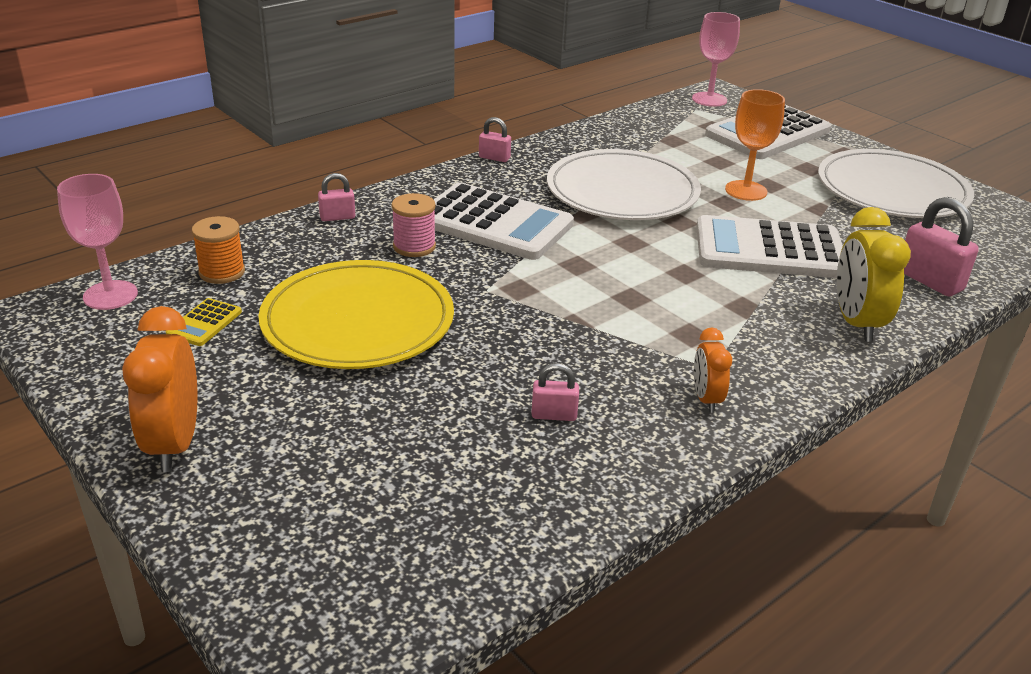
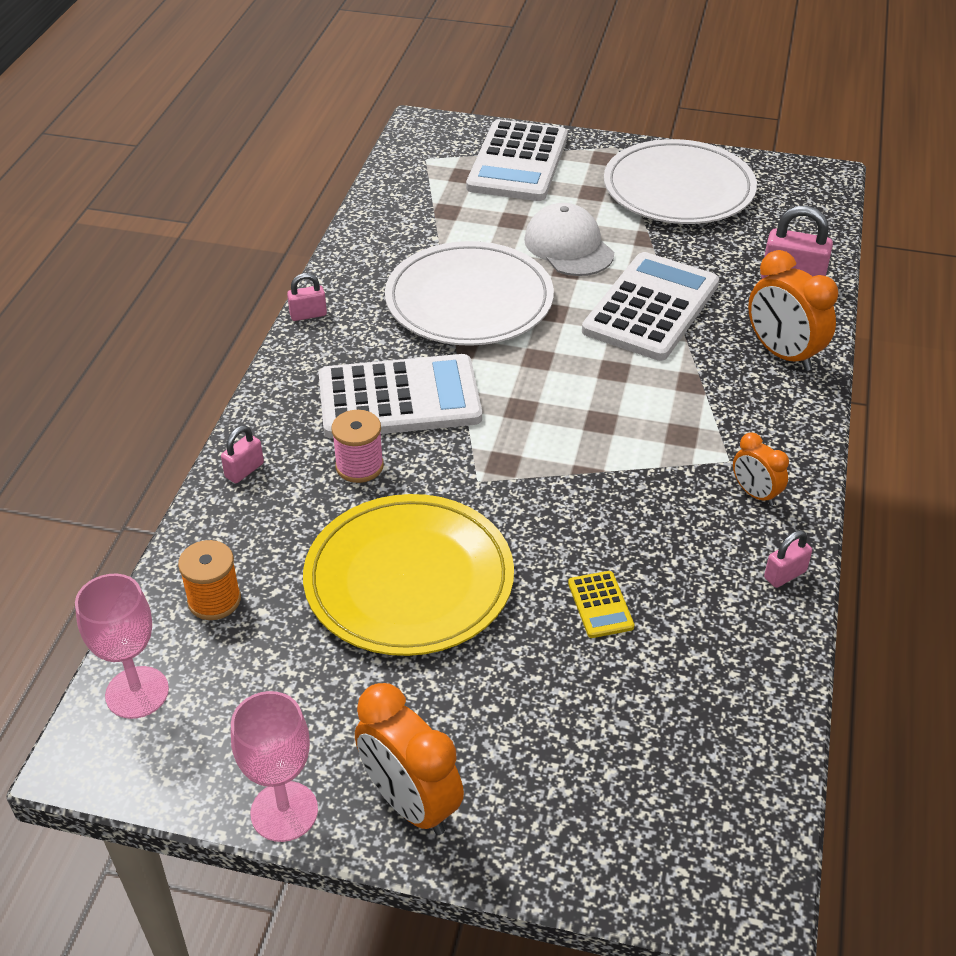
camera: 35 degrees left, 10 degrees up
yellow calculator [166,298,242,346] -> yellow calculator moved to [568,571,634,638]
pink padlock [531,363,579,421] -> pink padlock moved to [764,530,812,588]
pink goblet [692,12,740,107] -> pink goblet moved to [231,691,318,842]
white calculator [696,215,843,278] -> white calculator turned 150 degrees clockwise [582,252,719,361]
orange goblet [725,89,785,201] -> white cap [524,203,614,276]
yellow clock [837,207,911,342] -> orange clock [748,250,838,371]

